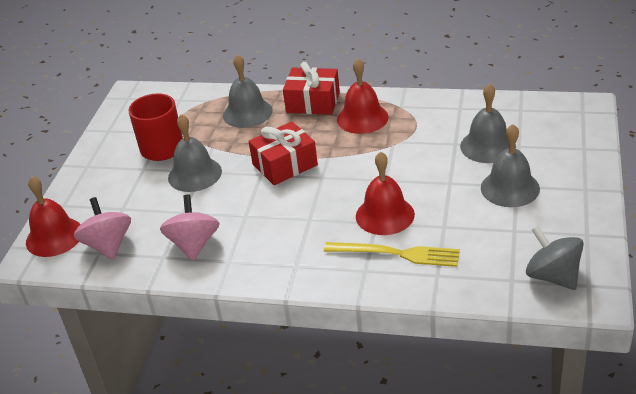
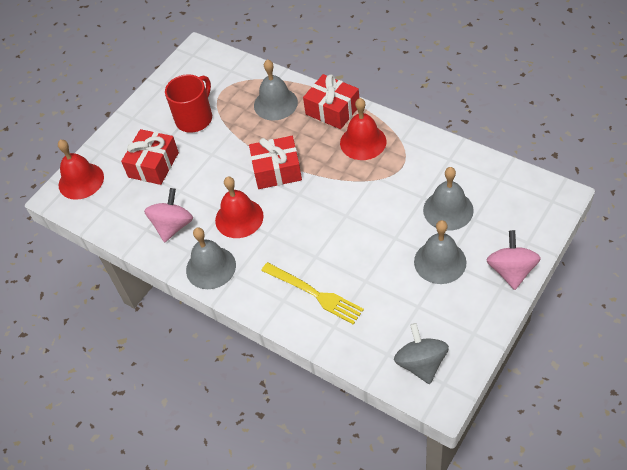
camera: 25 degrees right, 15 degrees up
pink spinning top [74,197,131,260] -> pink spinning top moved to [486,230,541,290]
grey bell [168,114,222,192] -> grey bell moved to [186,227,236,289]
red bell [356,152,415,235] -> red bell moved to [215,177,264,238]
none -> red gift [121,129,179,185]

